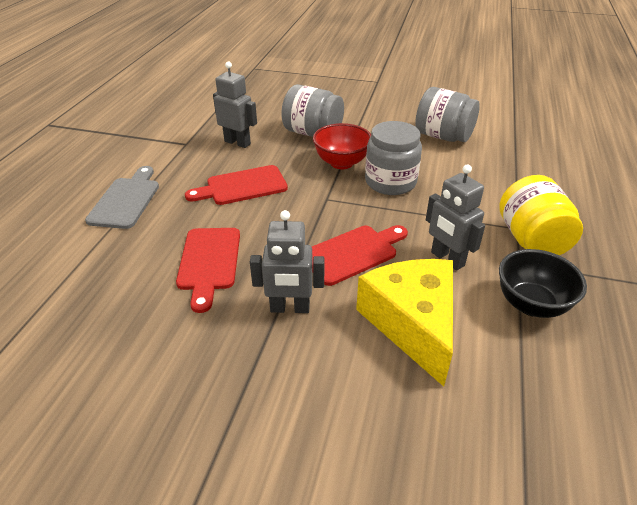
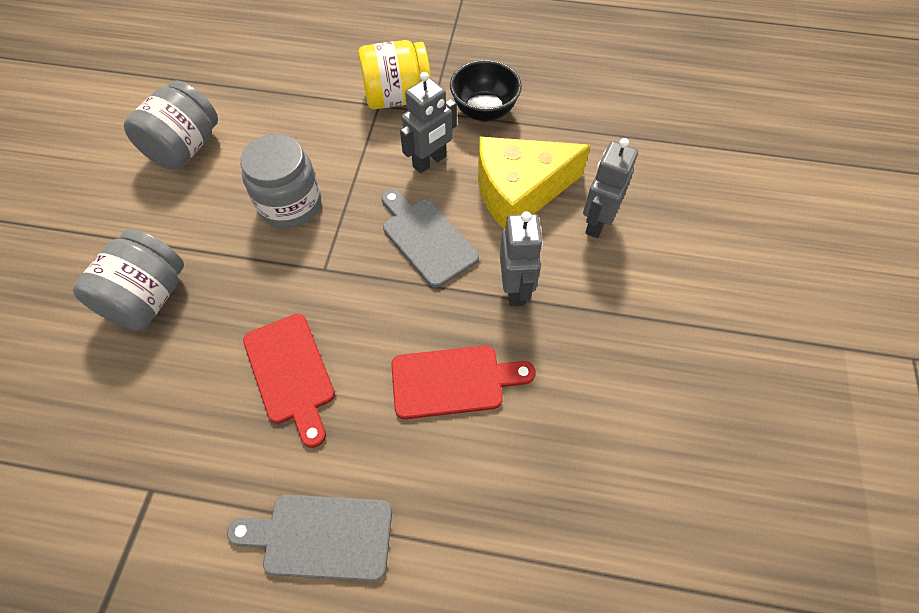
camera: 95 degrees left, 20 degrees up
grey robot [213,61,257,148] -> grey robot moved to [583,138,638,238]
red cutting board [312,225,408,286] -> grey cutting board [382,189,479,288]
red bowl [313,123,371,169] -> none

